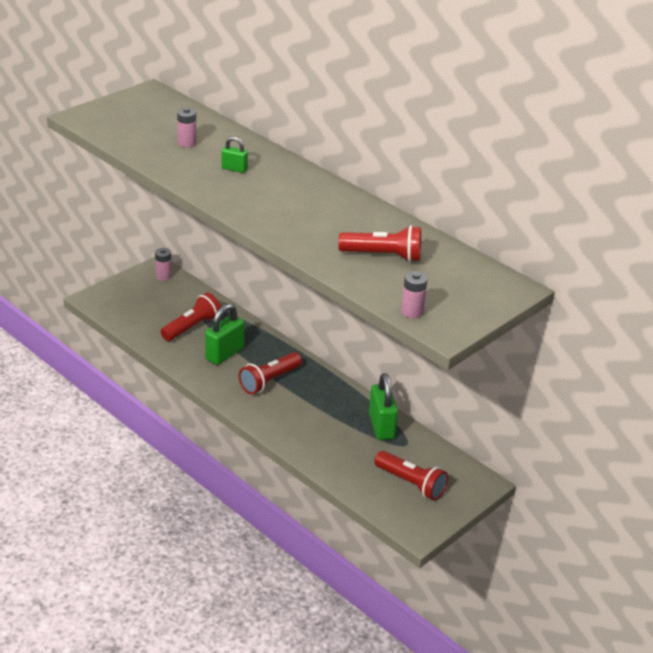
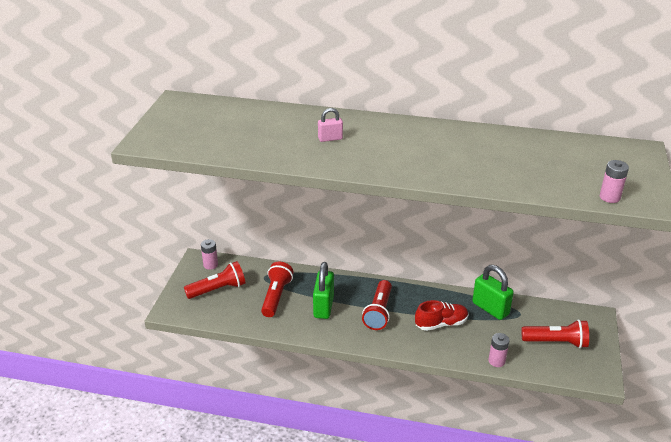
camera: 30 degrees left, 0 degrees up
pink battery [177,108,197,147] -> pink battery moved to [488,333,510,367]
green padlock [222,136,248,173] -> pink padlock [318,108,343,142]
red flashlight [338,225,421,262] -> red flashlight moved to [184,261,245,299]
none -> red shoe [415,300,468,331]

